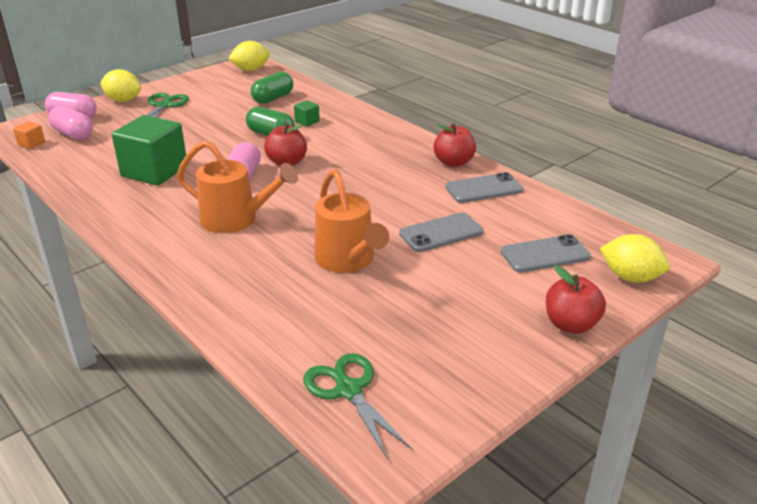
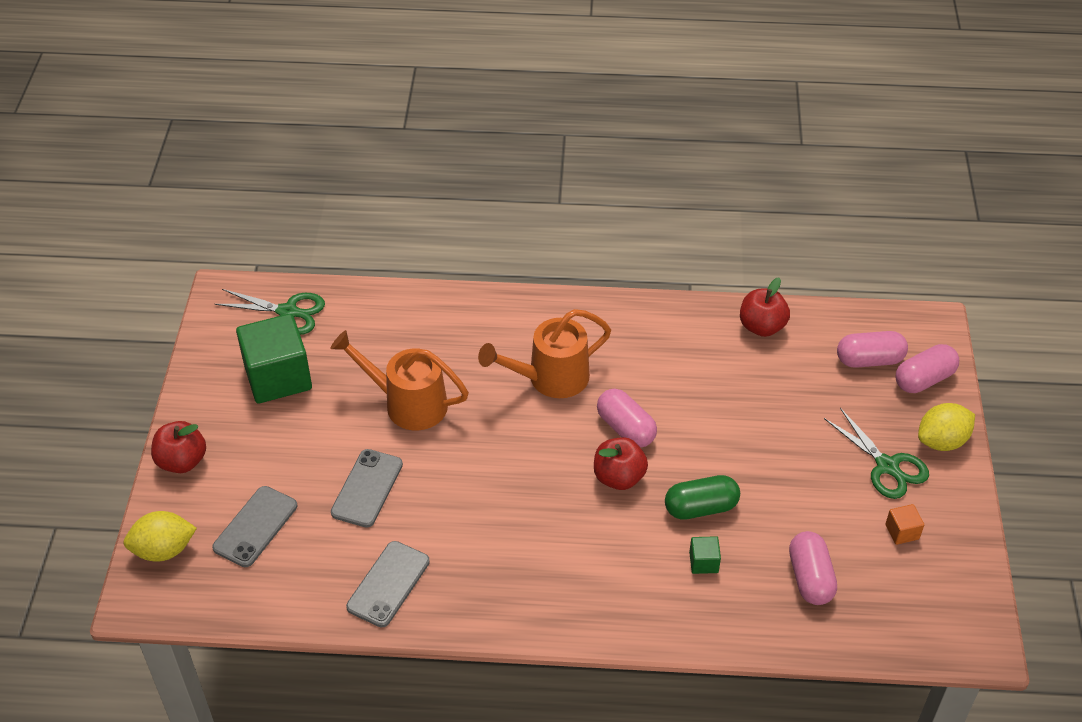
camera: 135 degrees right, 15 degrees up
orange cube [13,121,45,149] -> orange cube moved to [885,504,924,545]
green cube [112,115,187,186] -> green cube moved to [236,314,312,404]
yellow lemon [228,41,270,71] -> none
green capsule [251,72,293,104] -> pink capsule [789,531,837,605]
red apple [433,123,476,167] -> red apple moved to [740,278,790,337]

